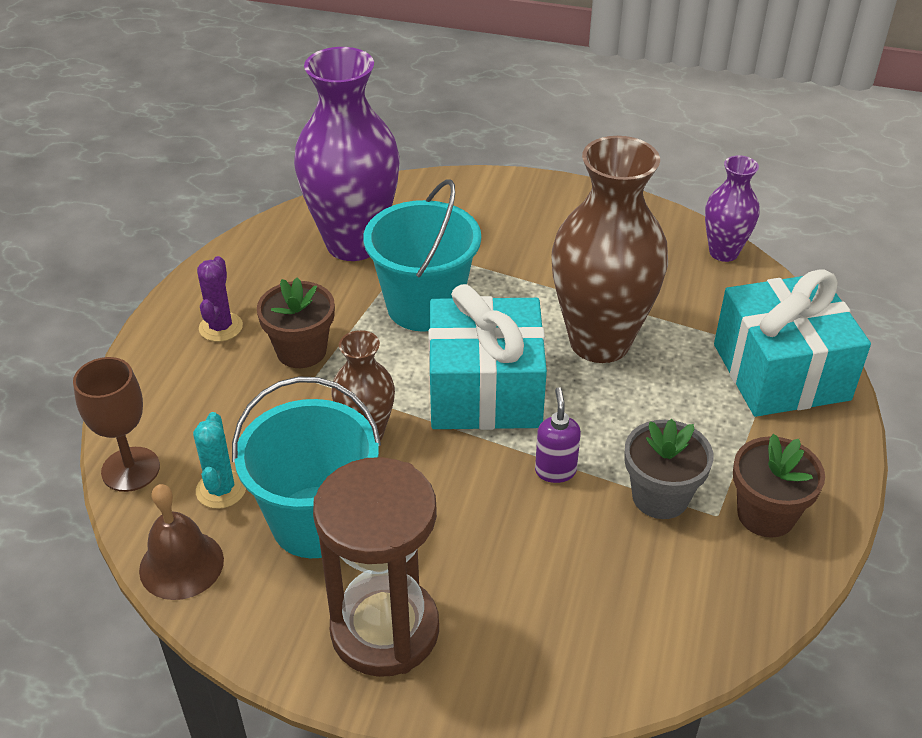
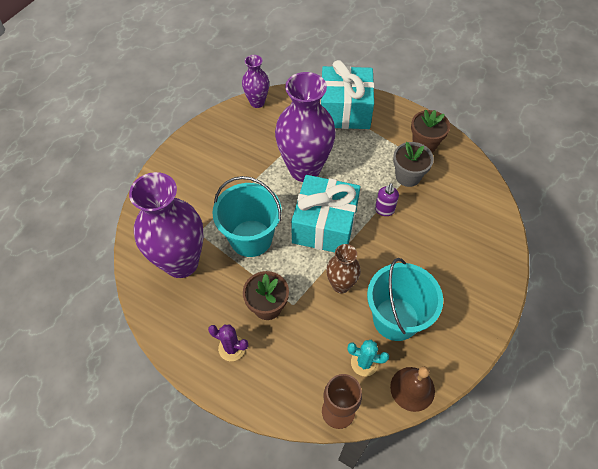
camera: 75 degrees left, 15 degrees up
brown hourglass [313,457,439,677] -> none
purple soap dispenser [535,387,581,483] -> purple soap dispenser turned 90 degrees counterclockwise [375,183,399,216]
brown vase [551,136,668,363] -> purple vase [275,72,336,182]

